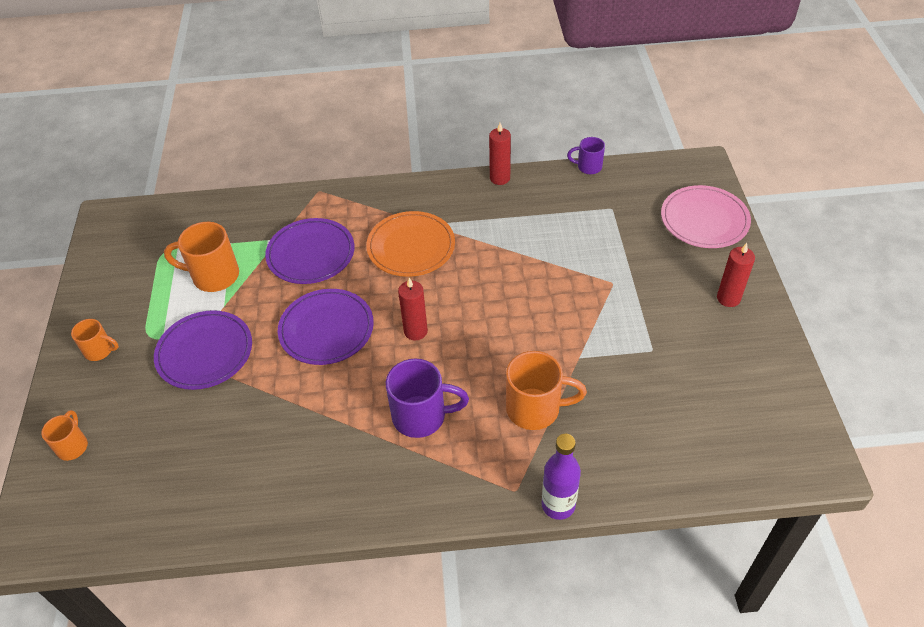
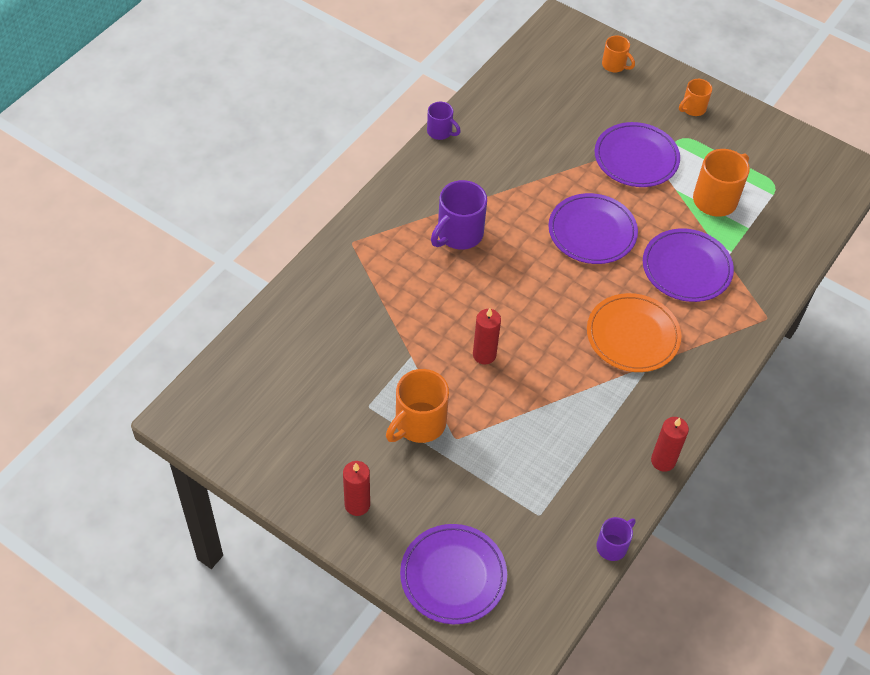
camera: 125 degrees right, 5 degrees up
red candle [398,278,428,340] -> red candle moved to [473,309,501,365]
orange mug [506,351,587,430] -> orange mug moved to [386,369,449,443]
purple bottle [541,434,581,520] -> none
pink plate [661,185,751,248] -> purple plate [400,524,507,624]
none -> purple mug [427,102,461,140]

